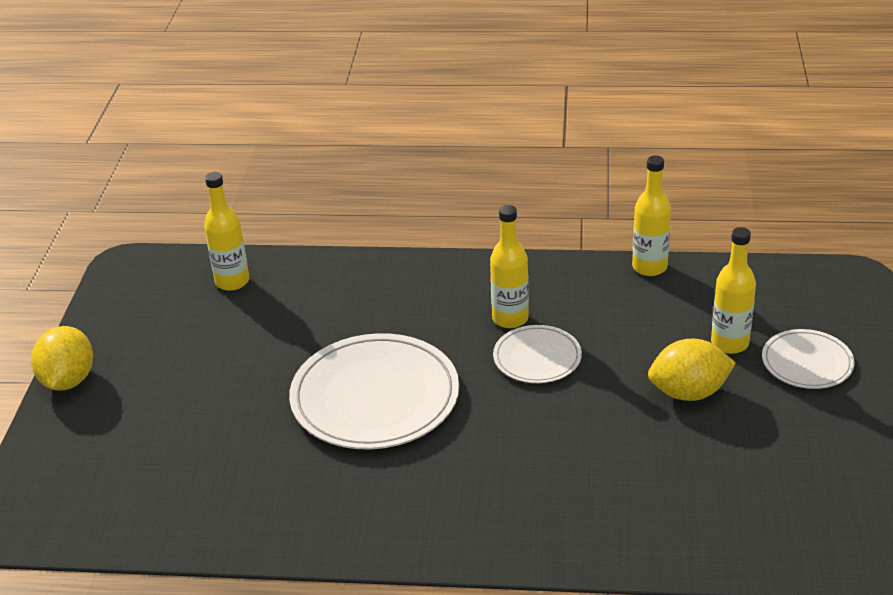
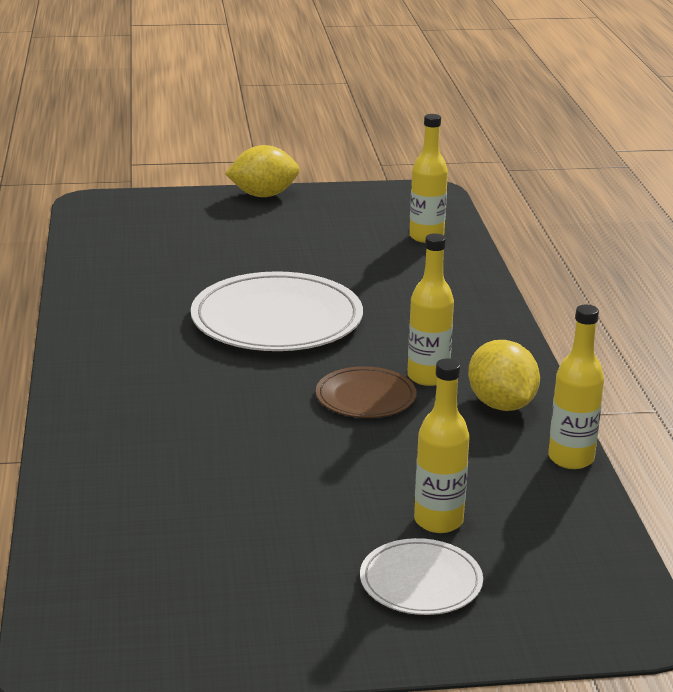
camera: 75 degrees right, 10 degrees down
white plate [493,325,582,383] -> brown plate [316,366,417,418]
yellow lemon [648,338,736,401] -> yellow lemon moved to [468,340,540,411]

